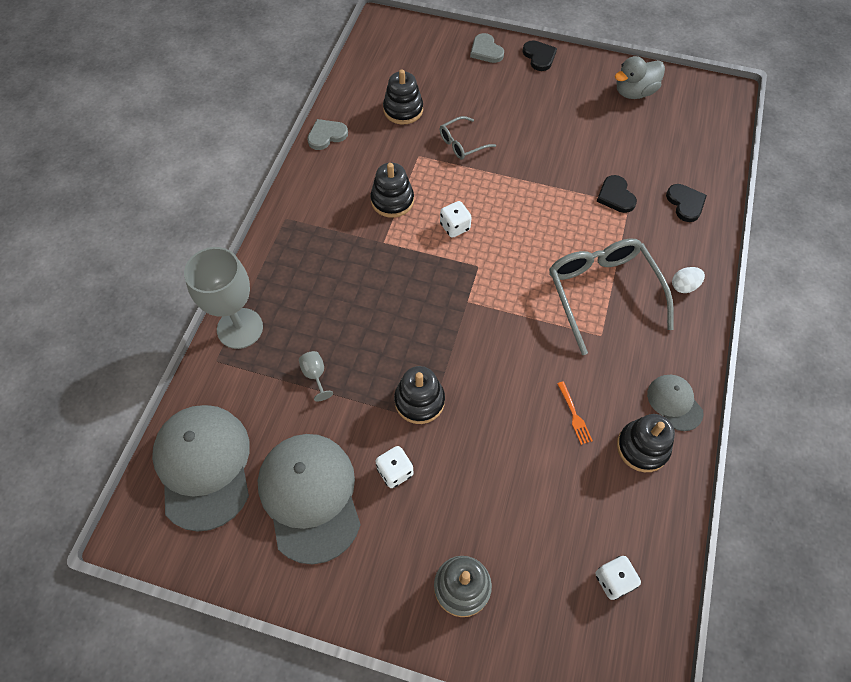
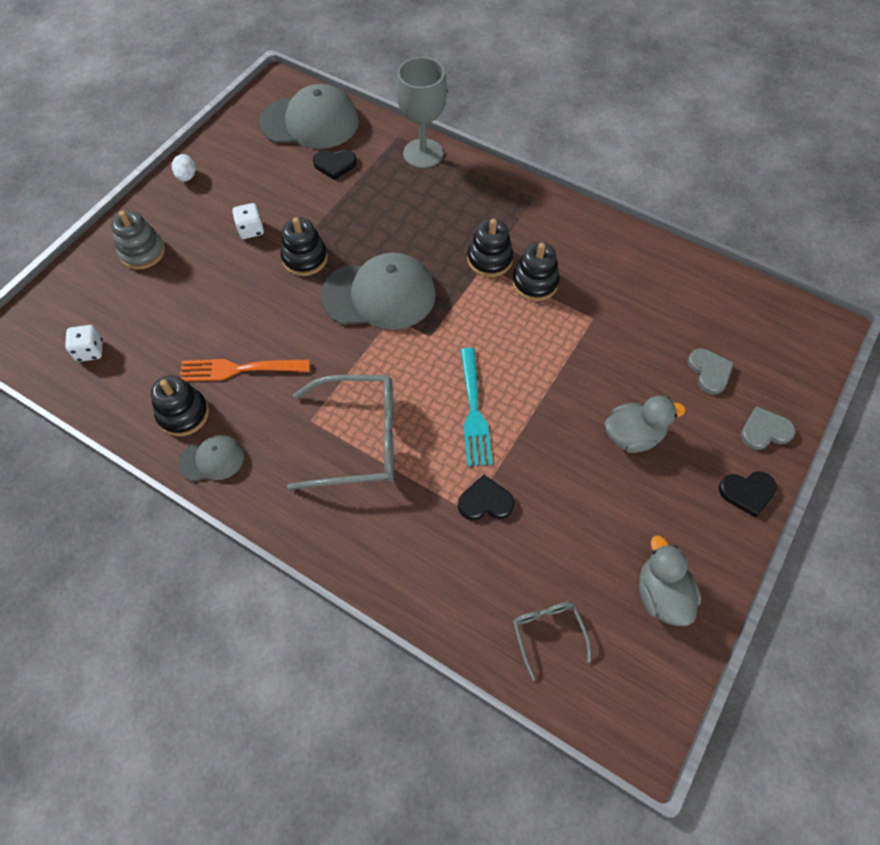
camera: 105 degrees right, 0 degrees up
grey cap [258,434,361,564] -> grey cap moved to [321,252,436,330]
grey goblet [299,351,333,401] -> none
grey heart [307,119,348,150] -> grey heart moved to [687,348,734,395]
black stacking toy [383,70,423,124] -> black stacking toy moved to [467,219,513,277]
grey glasses [440,116,496,160] -> grey glasses moved to [513,602,591,681]
white dice [440,201,472,237] -> none
orange fork [557,381,593,445] -> orange fork [180,359,310,381], size x1.95
black heart [666,184,707,222] -> black heart moved to [313,150,357,180]
white egg [672,267,705,293] -> white egg moved to [172,154,196,182]
none -> turquoise fork [461,348,492,466]
none -> grey duck [605,396,686,453]

